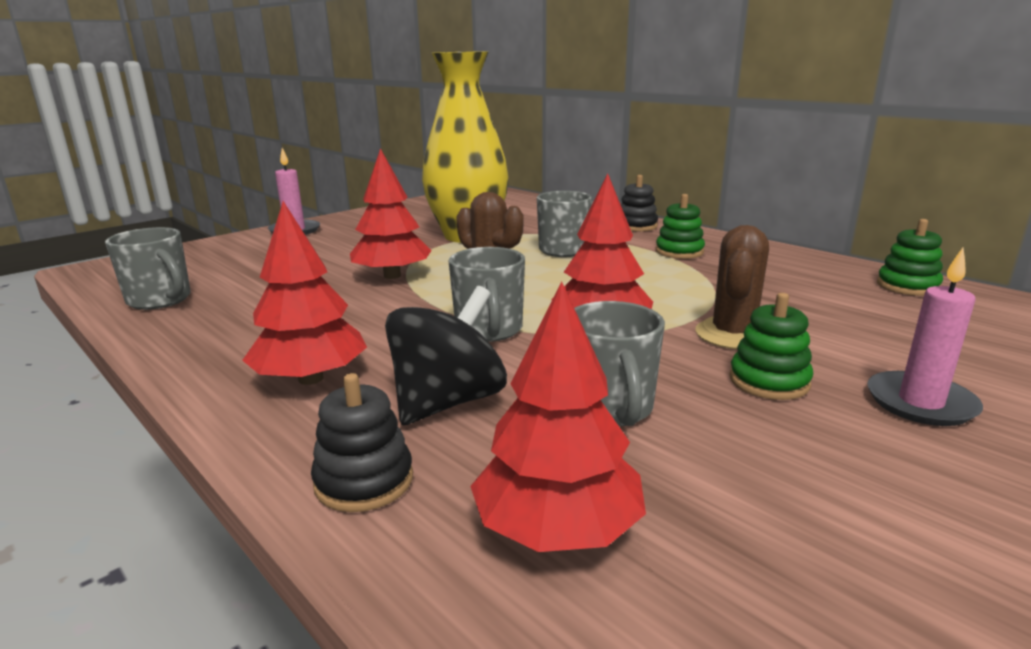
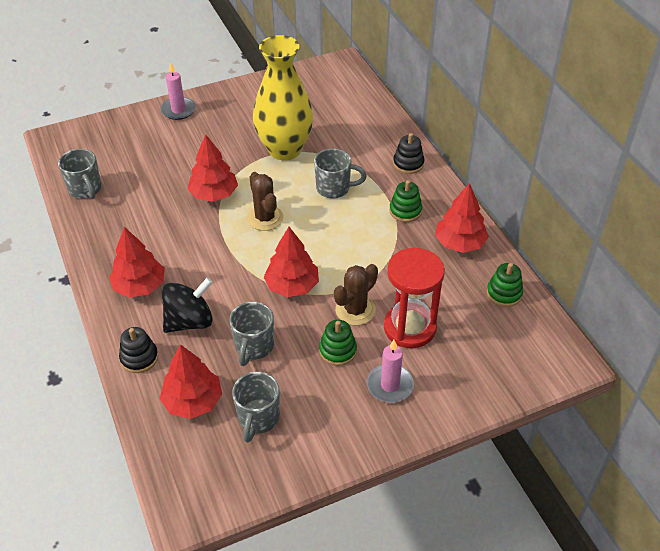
camera: 20 degrees right, 25 degrees up
grey mug [449,247,525,342] -> grey mug moved to [232,372,280,443]
none -> red hourglass [384,248,445,348]
none -> red tree [435,183,489,253]

